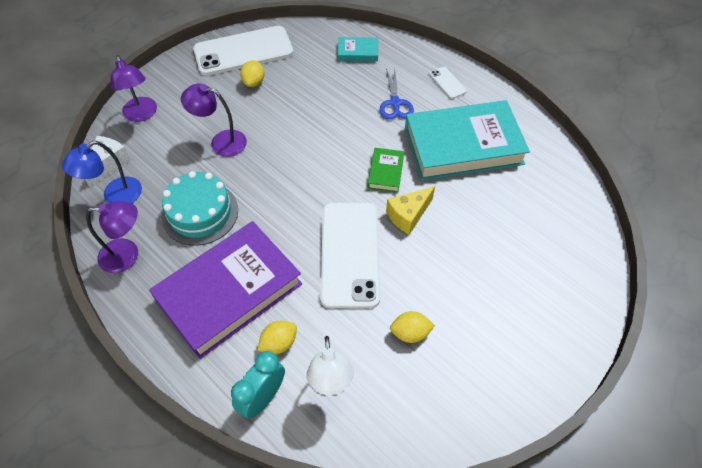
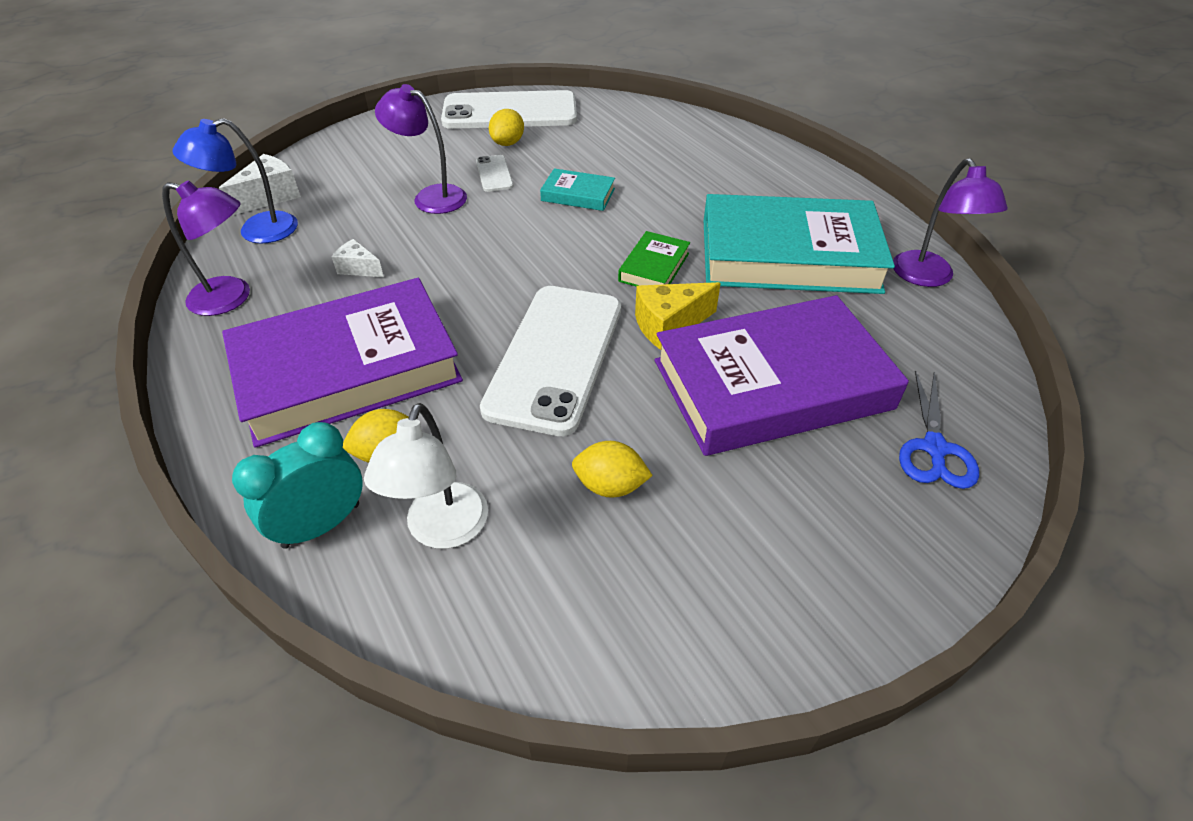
camera: 15 degrees right, 10 degrees down
purple lamp [111,55,157,122] -> purple lamp moved to [893,158,1008,287]
turquoise cake [162,171,238,246] -> white cheese [332,239,384,277]
turquoise book [338,37,378,61] -> turquoise book moved to [540,168,615,211]
blue scissors [380,68,414,119] -> blue scissors moved to [899,370,979,489]
white phone [430,67,467,99] -> white phone moved to [476,155,513,192]
none -> purple book [655,295,909,456]

